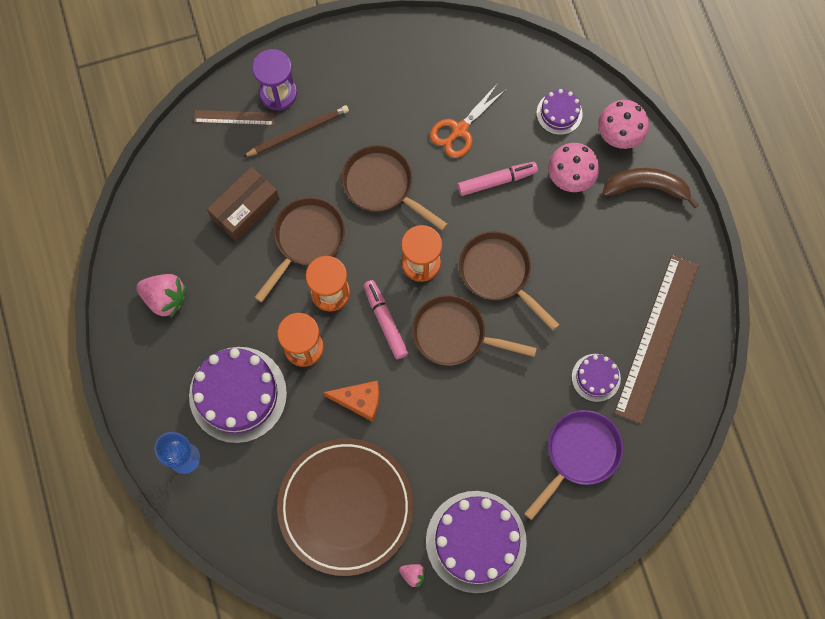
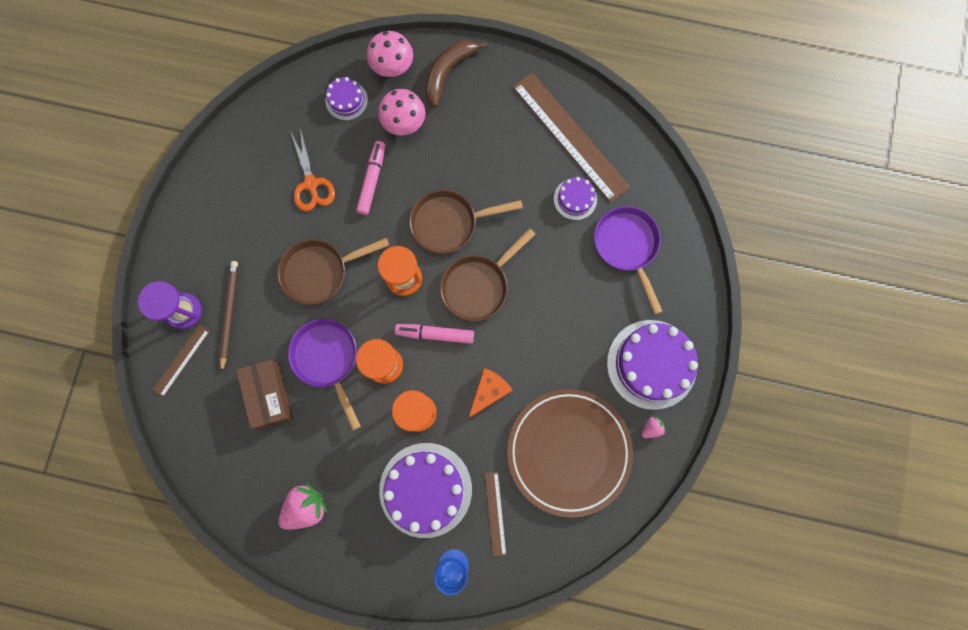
camera: 60 degrees left, 5 degrees up
brown pan [254,197,345,303] -> purple pan [288,319,361,431]
none -> brown ruler [485,471,506,557]

